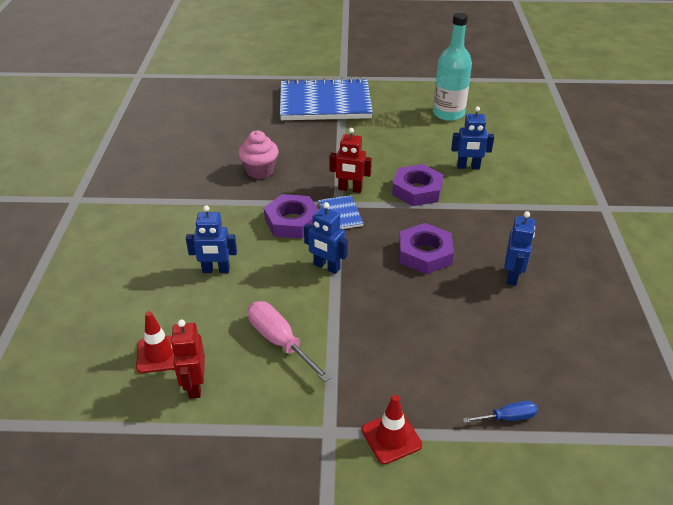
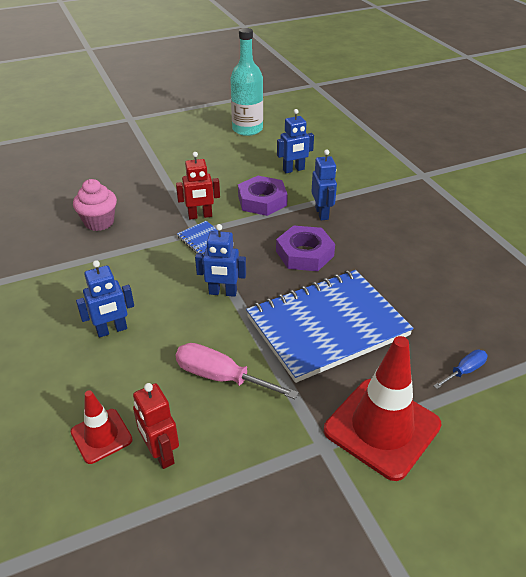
camera: 25 degrees left, 0 degrees up
purple nut [264,194,318,239] -> none
blue notebook [280,77,373,120] -> blue notebook moved to [246,270,414,383]
red traffic cone [362,395,422,464] -> red traffic cone [324,336,442,481], size x1.87
blue robot [504,211,535,286] -> blue robot moved to [311,149,337,220]

